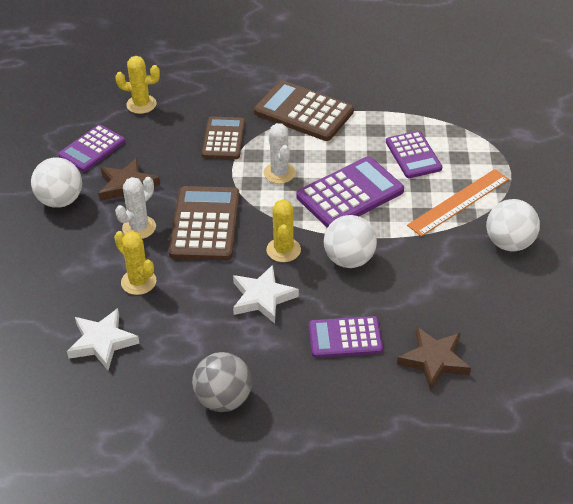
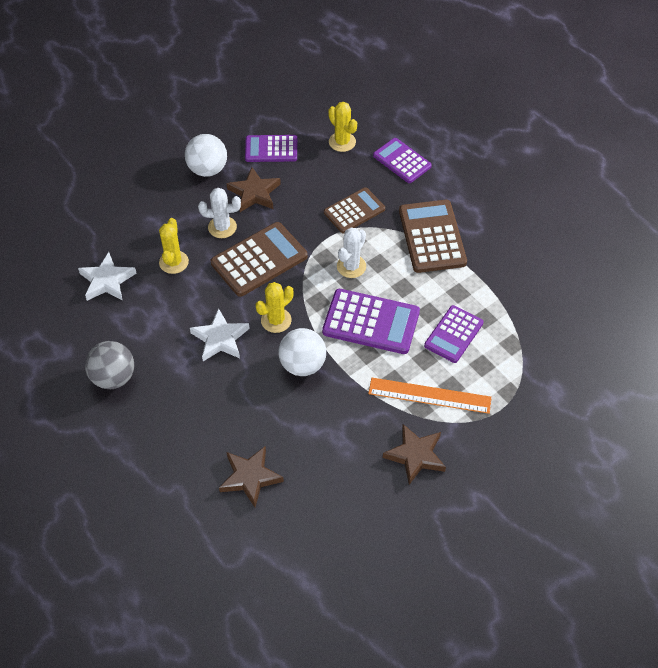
camera: 50 degrees right, 10 degrees up
purple calculator [309,316,383,358] -> purple calculator moved to [373,138,432,183]
white ball [486,199,540,252] -> brown star [383,424,446,485]

